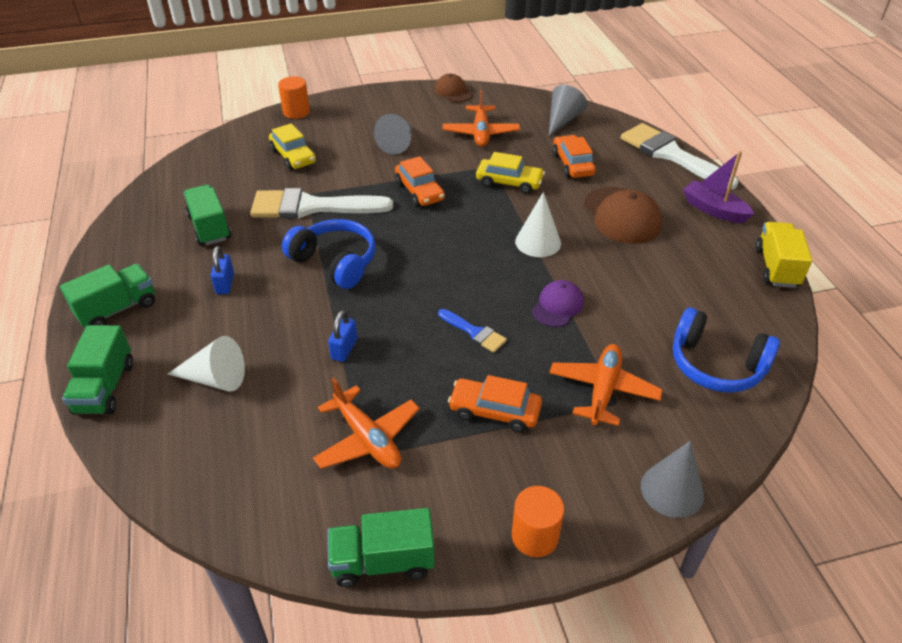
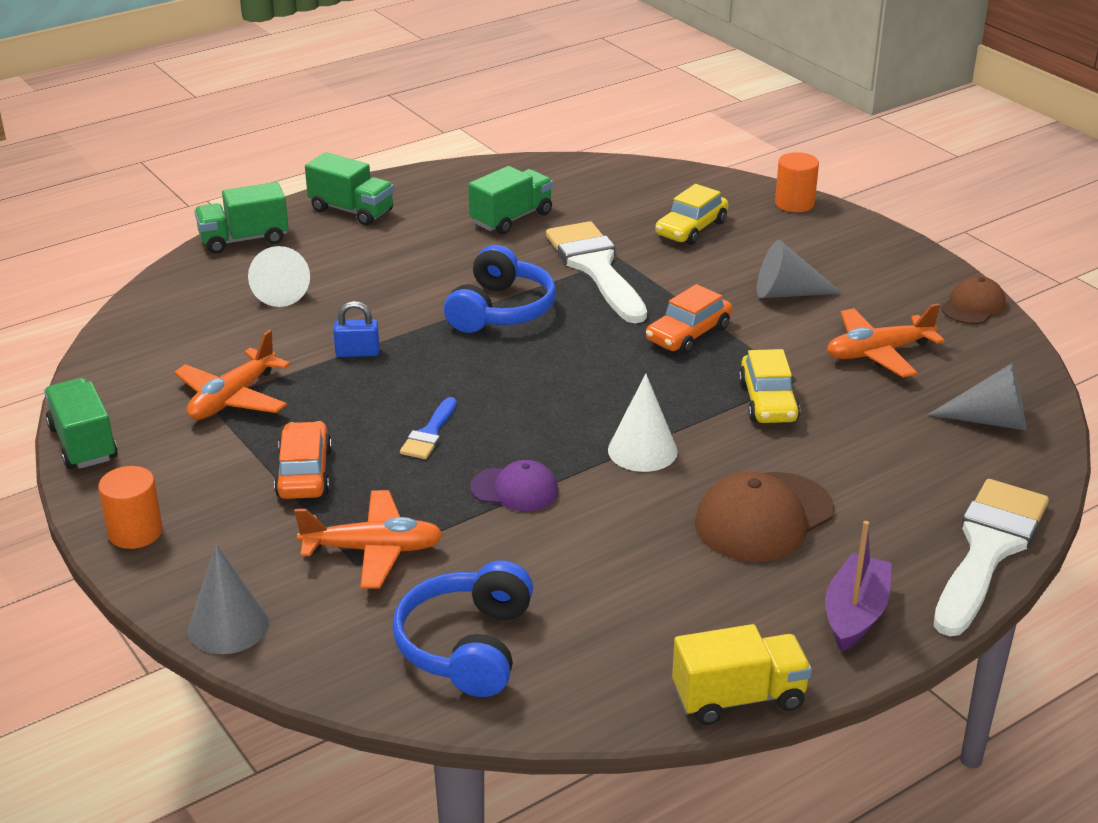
camera: 70 degrees right, 10 degrees down
blue padlock [211,246,234,294] -> none
orange car [553,135,596,178] -> none

